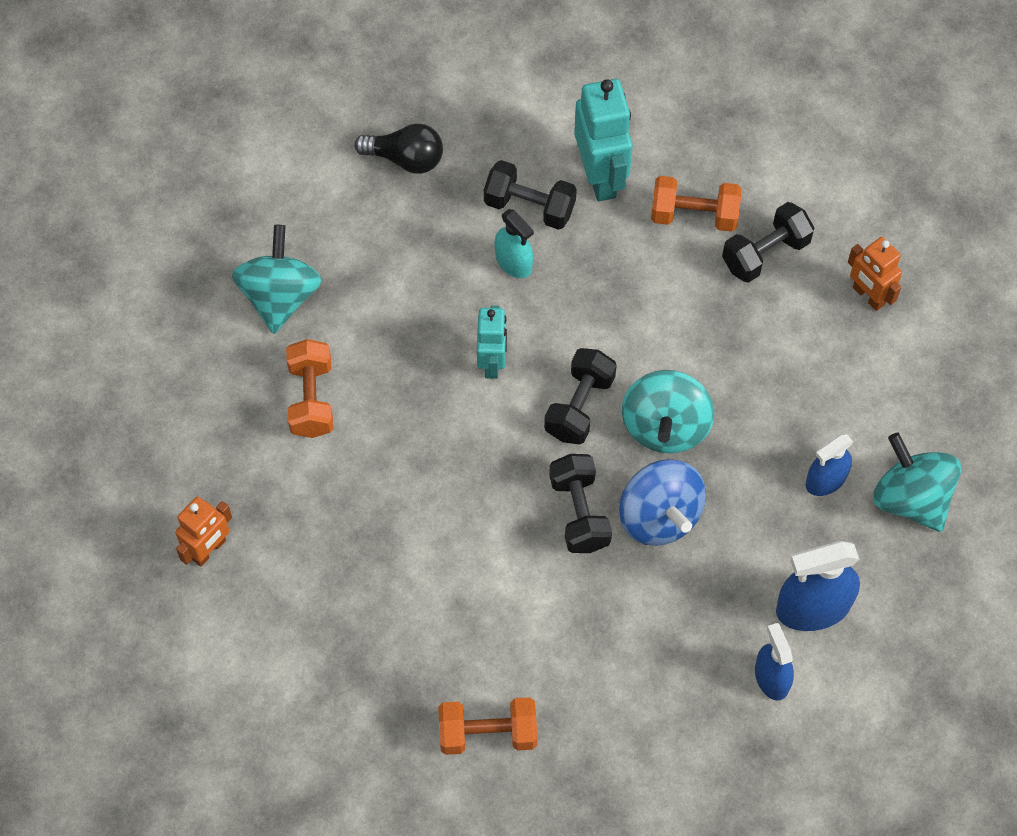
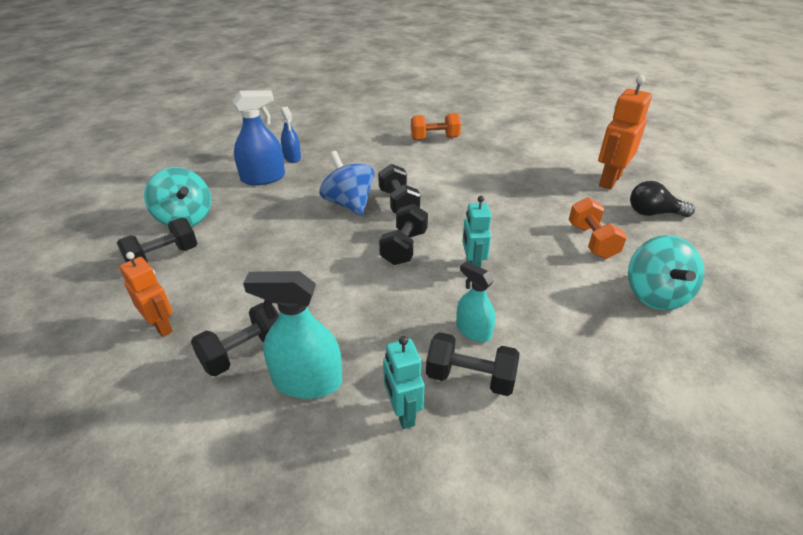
camera: 175 degrees right, 25 degrees down
orange robot [175,497,232,567] -> orange robot [598,75,652,190], size x1.60
black light bulb [354,123,443,174] -> black light bulb moved to [630,181,695,217]
turquoise robot [574,79,633,201] -> turquoise robot [383,336,425,429], size x0.62
turquoise spinning top [622,370,714,453] -> none
orange dumbbell [651,176,741,232] -> turquoise spray bottle [243,271,342,399]
blue spray bottle [806,434,853,496] -> none
none -> black dumbbell [117,218,197,263]

